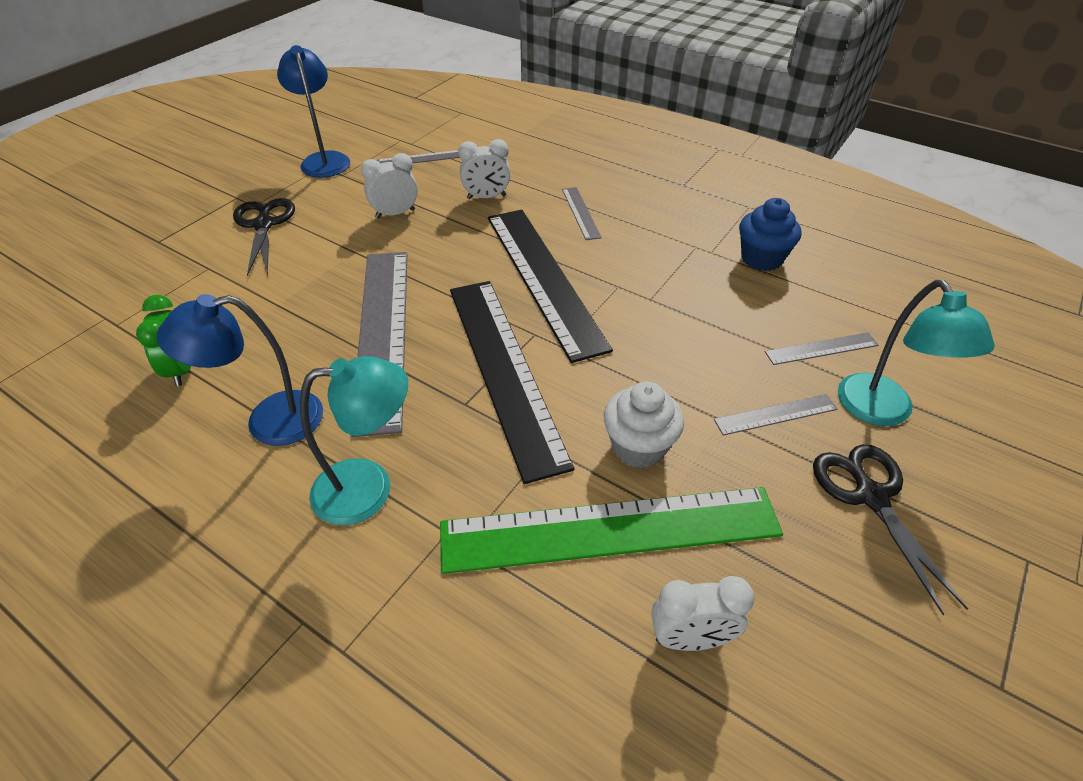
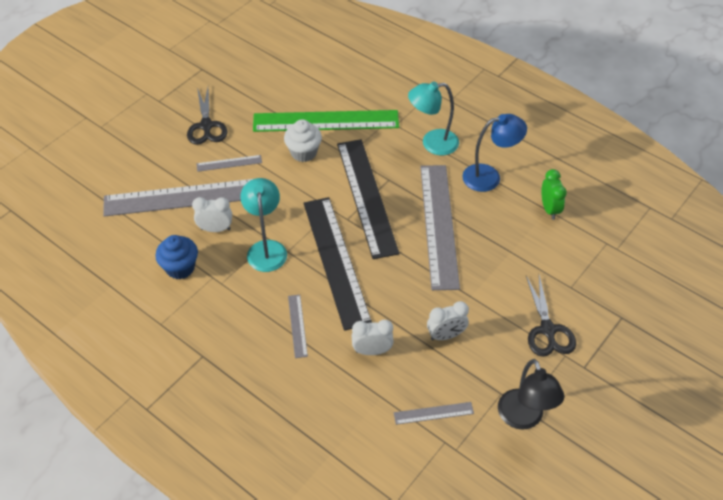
camera: 175 degrees left, 5 degrees up
blue lamp [277,45,350,178] -> black lamp [498,359,564,430]
white clock [651,576,755,651] -> white clock moved to [192,197,232,232]
grey ruler [765,332,878,365] -> grey ruler [103,179,253,217], size x2.33
turquoise lamp [838,280,995,426] -> turquoise lamp moved to [240,178,287,272]

